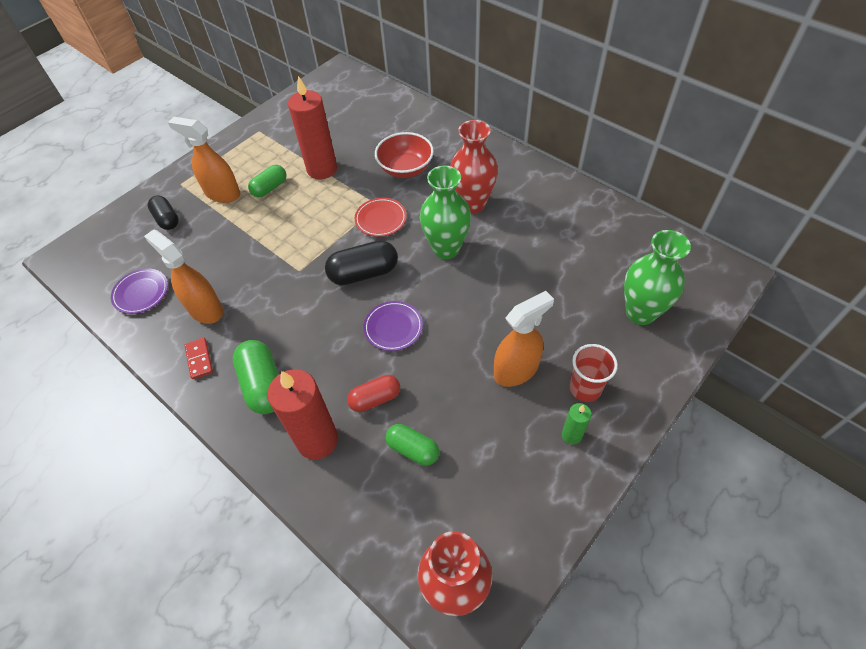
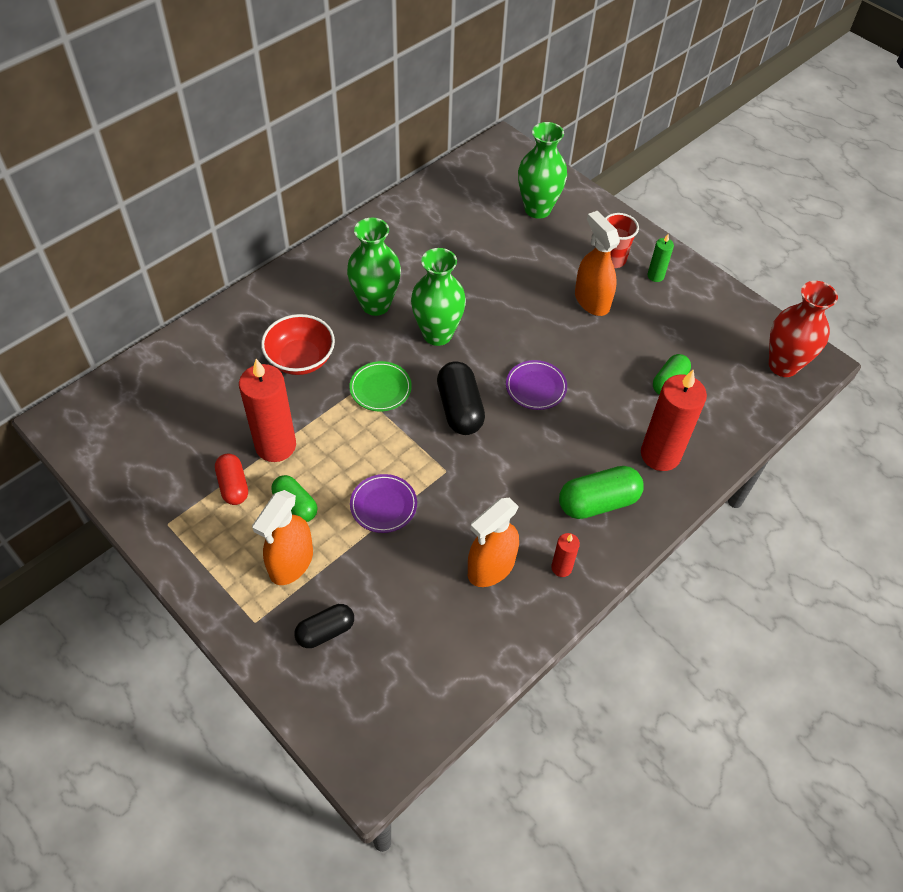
camera: 90 degrees left, 0 degrees up
purple plate [111,268,168,314] -> purple plate moved to [350,474,417,533]
red domino [184,338,213,379] -> red candle [551,533,580,577]
red capsule [347,375,400,412] -> red capsule moved to [215,453,248,505]
red plate [355,198,407,237] -> green plate [349,361,412,411]
red vase [450,120,498,213] -> green vase [347,218,401,316]

